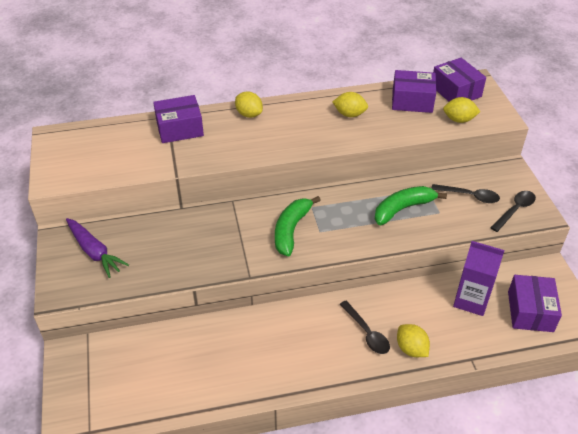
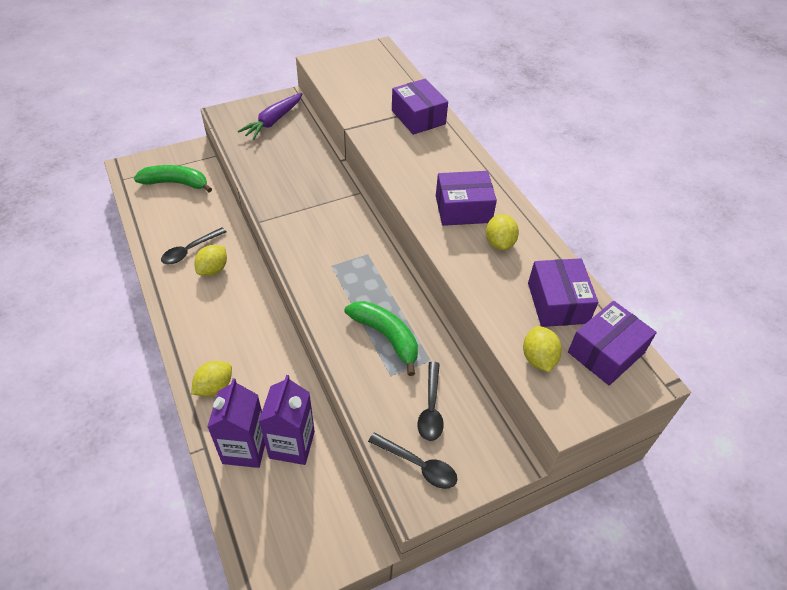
camera: 75 degrees right, 5 degrees up
yellow lemon [235,92,263,118] -> yellow lemon moved to [194,245,227,276]
green banana [275,196,321,257] -> green banana moved to [134,165,212,192]
black spoon [339,301,390,354] -> black spoon moved to [161,227,226,264]
purple box [508,275,562,332] -> purple box moved to [436,171,497,226]
none -> purple carton [207,378,265,468]

